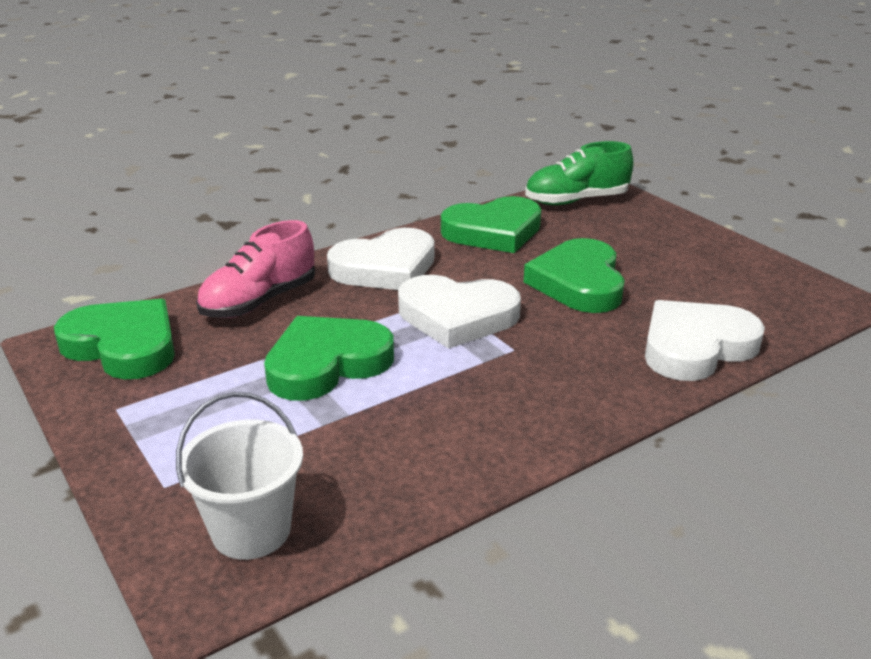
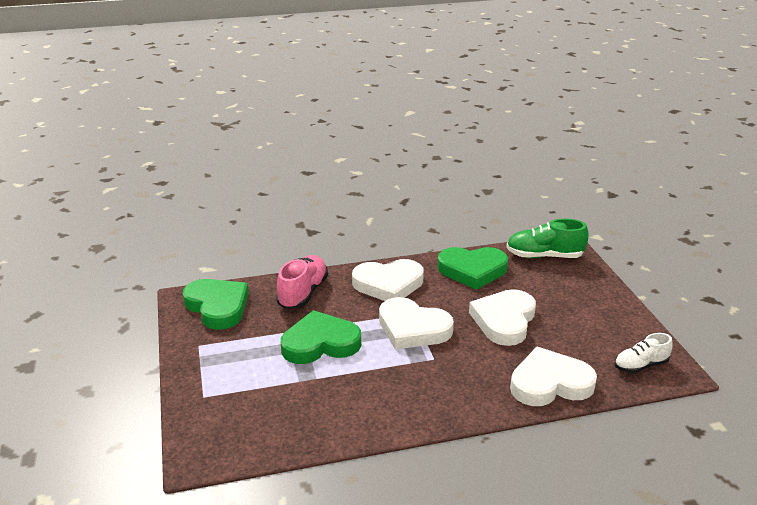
camera: 20 degrees right, 0 degrees up
white bucket [176,392,303,560] -> none
pink shoe [196,220,315,318] -> pink shoe turned 135 degrees clockwise [276,255,328,309]
green heart [524,238,625,313] -> white heart [469,289,536,346]
none -> white shoe [614,333,673,373]

